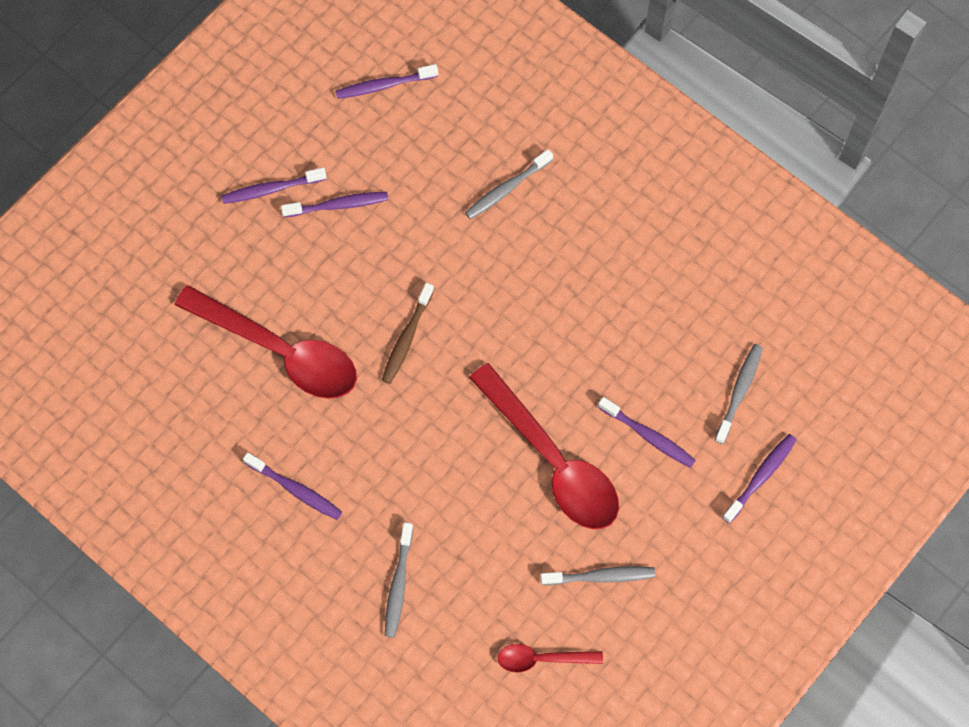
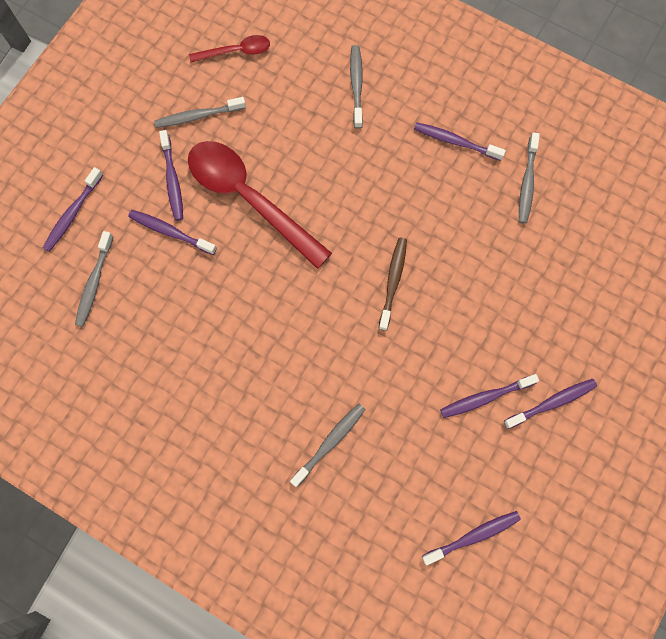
camera: 170 degrees right, 5 degrees up
red spoon [174,285,357,399] -> none
none -> purple toothbrush [159,130,183,221]
none -> grey toothbrush [519,132,540,224]

